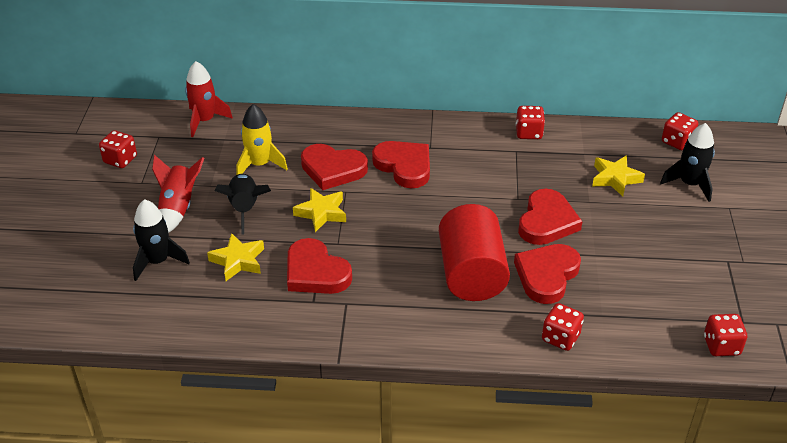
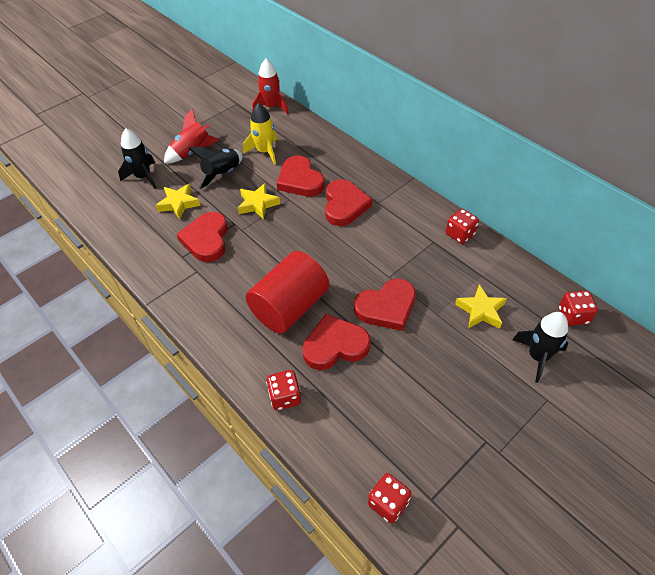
camera: 45 degrees right, 10 degrees up
red dice [99,130,137,168] -> none

